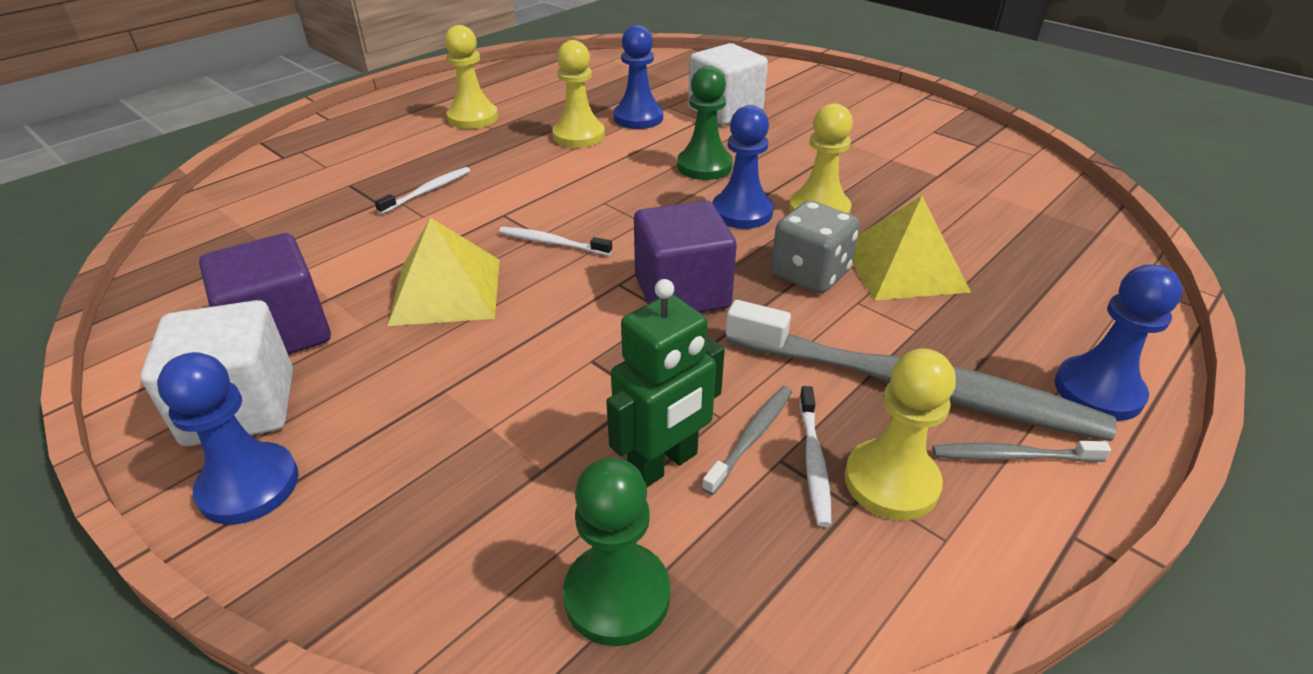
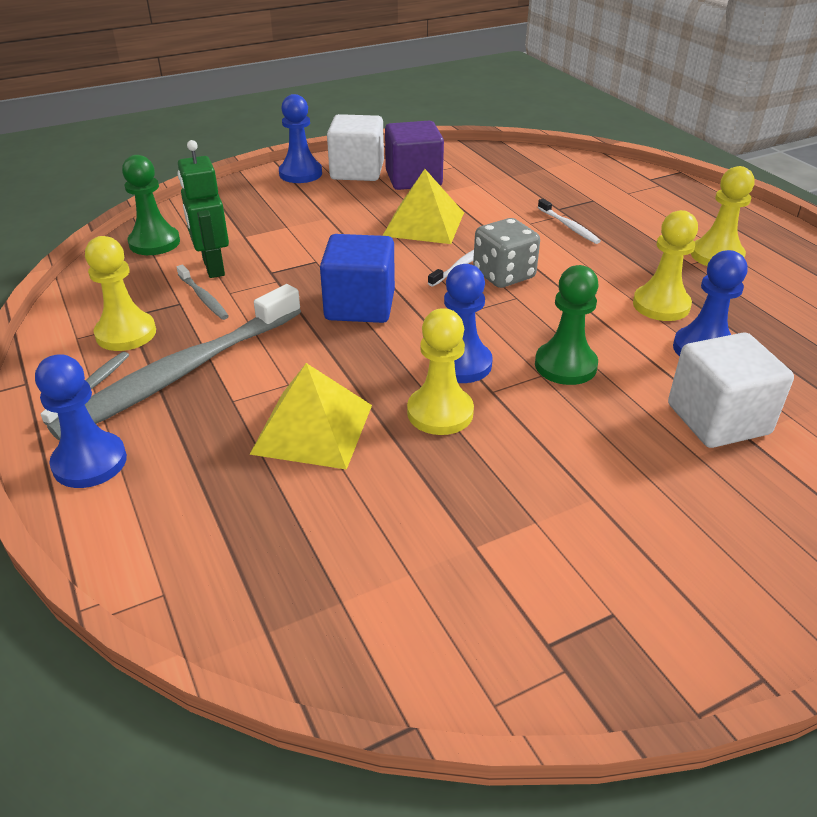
camera: 110 degrees right, 0 degrees up
purple cube [634,201,737,313] -> blue cube [320,234,395,323]
grey dice [771,201,860,293] -> grey dice moved to [473,218,540,288]
white toothbrush [799,386,832,527] -> none

